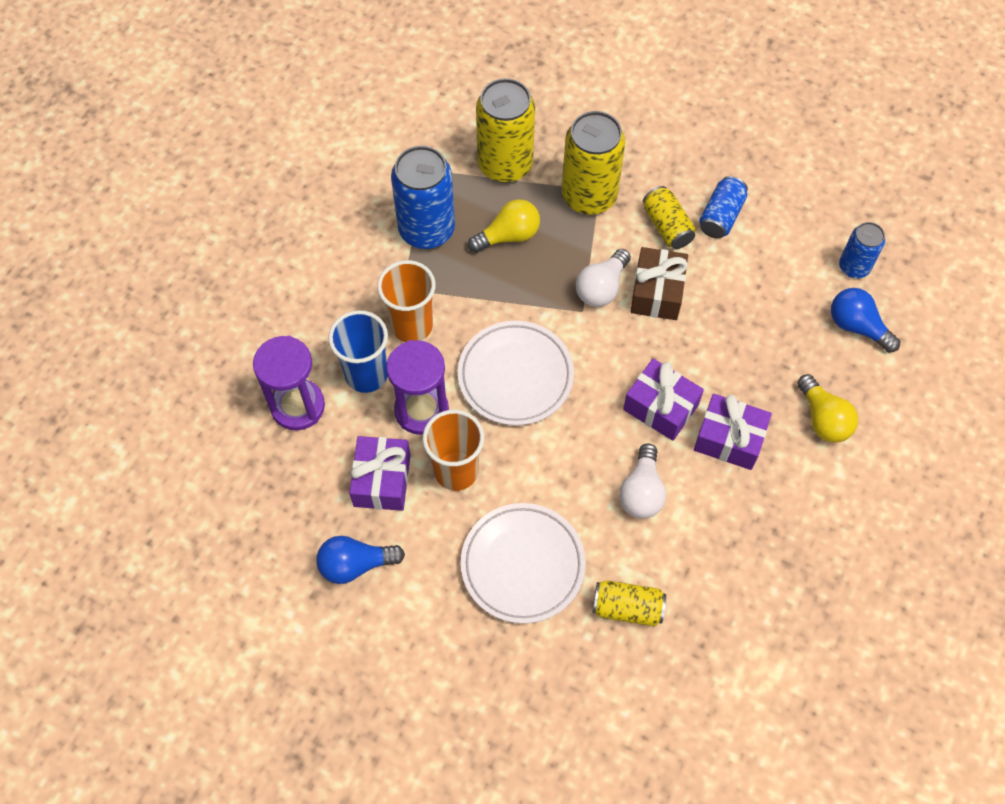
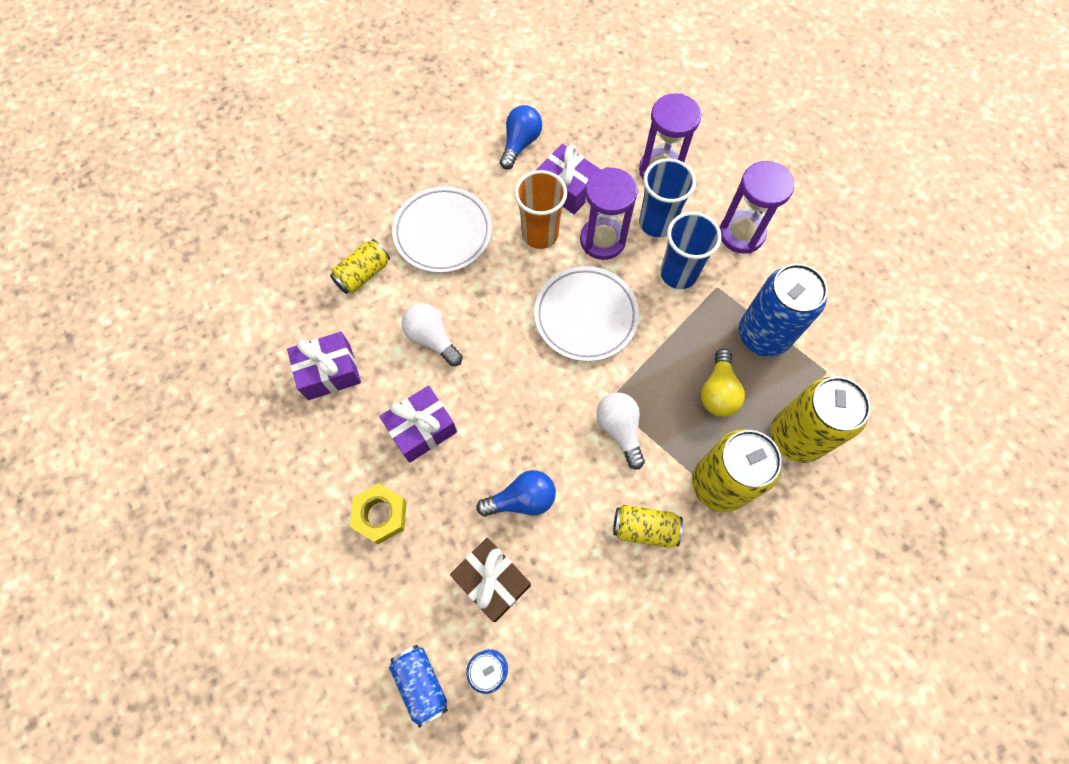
camera: 125 degrees right, 5 degrees up
orange cup [377,260,436,342] -> blue cup [660,212,722,289]
purple gift [623,359,704,441] -> purple gift moved to [287,332,361,400]
brown gift [630,247,688,320] -> brown gift moved to [450,538,531,622]
blue can [699,176,748,239] -> blue can moved to [389,645,448,728]
yellow light bulb [797,374,858,443] -> yellow nut [350,483,407,544]
blue light bulb [831,288,900,353] -> blue light bulb moved to [476,470,556,517]
none -> purple hourglass [720,161,794,254]

